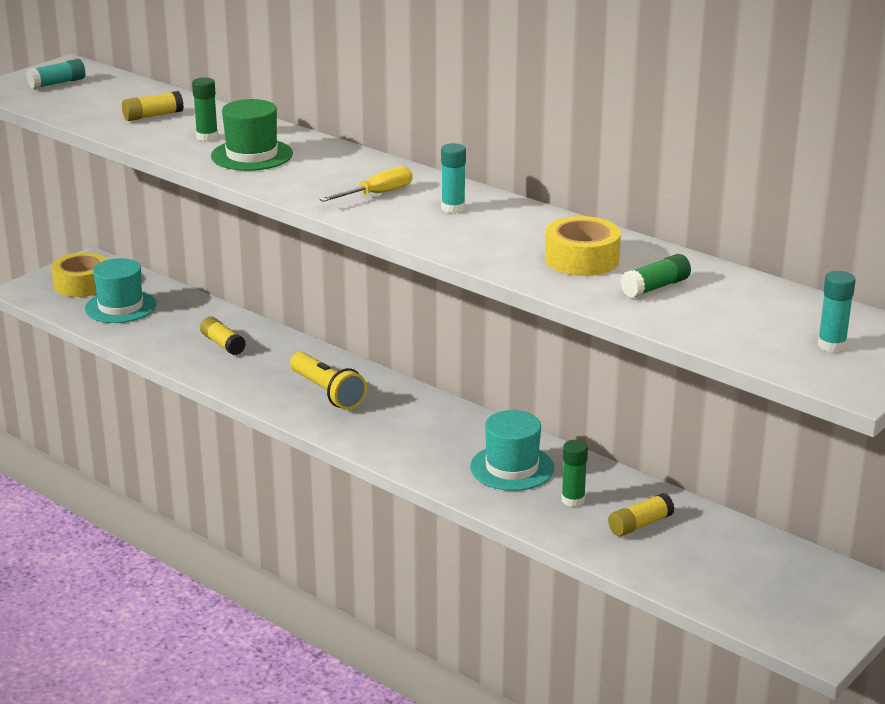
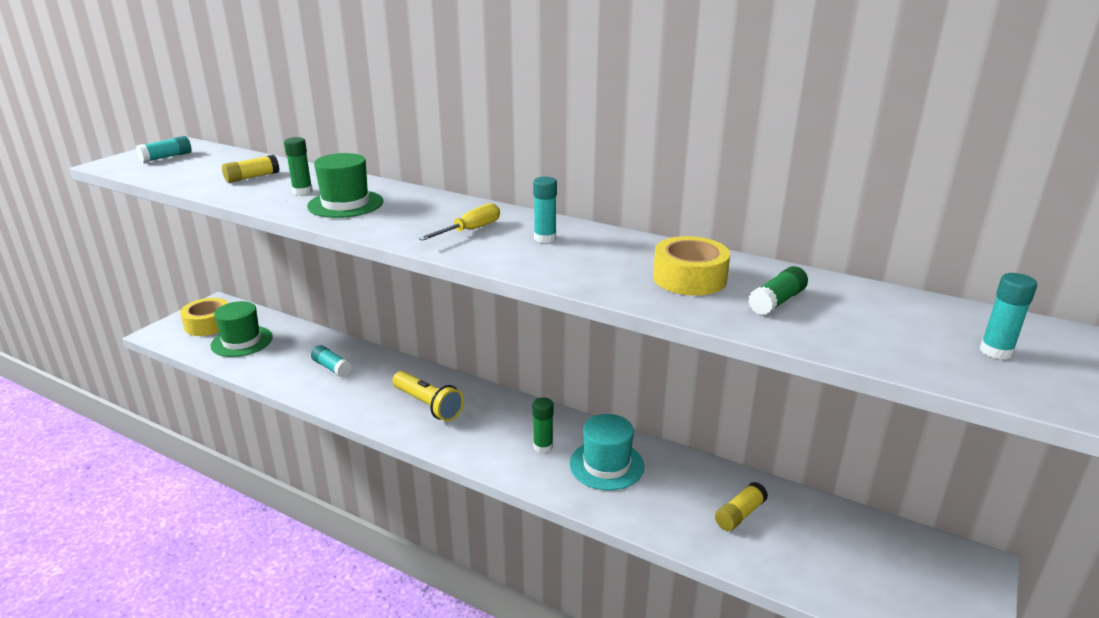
camera: 10 degrees left, 0 degrees up
turquoise hat [85,258,157,323] -> green hat [210,301,273,357]
yellow glue stick [200,317,246,355] -> turquoise glue stick [311,345,352,377]
green glue stick [561,440,588,507] -> green glue stick moved to [533,397,553,453]

